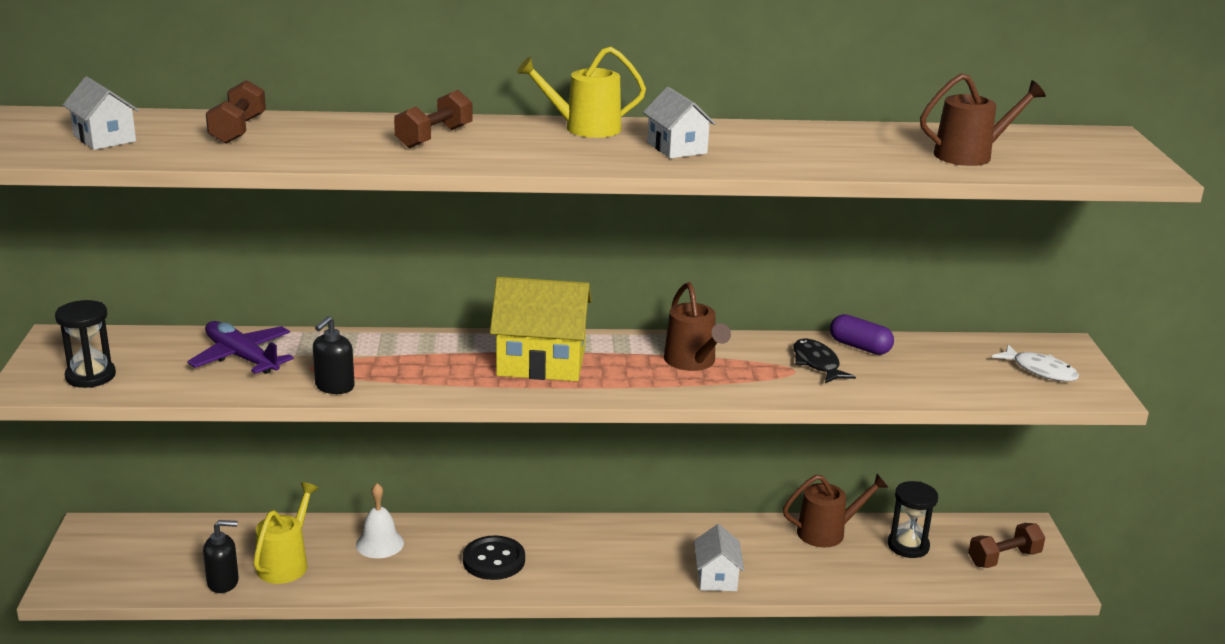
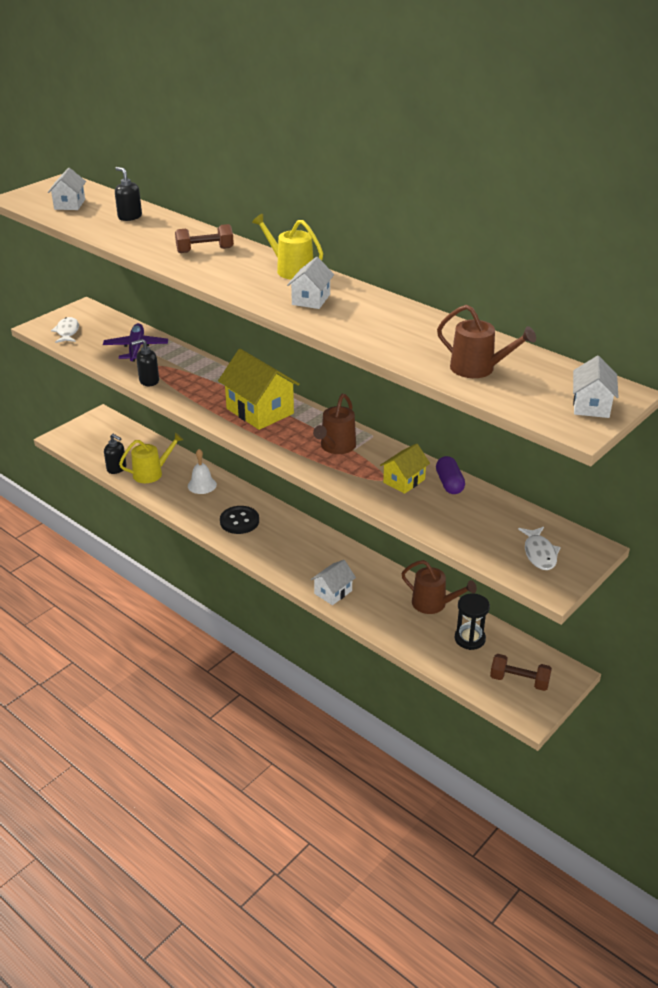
camera: 45 degrees right, 10 degrees up
black hourglass [55,300,116,388] -> white fish [51,317,79,343]
brown dumbbell [206,80,266,144] -> black soap dispenser [115,167,142,221]
black fish [793,339,856,383] -> yellow house [380,444,430,494]
none -> white house [573,355,618,418]

